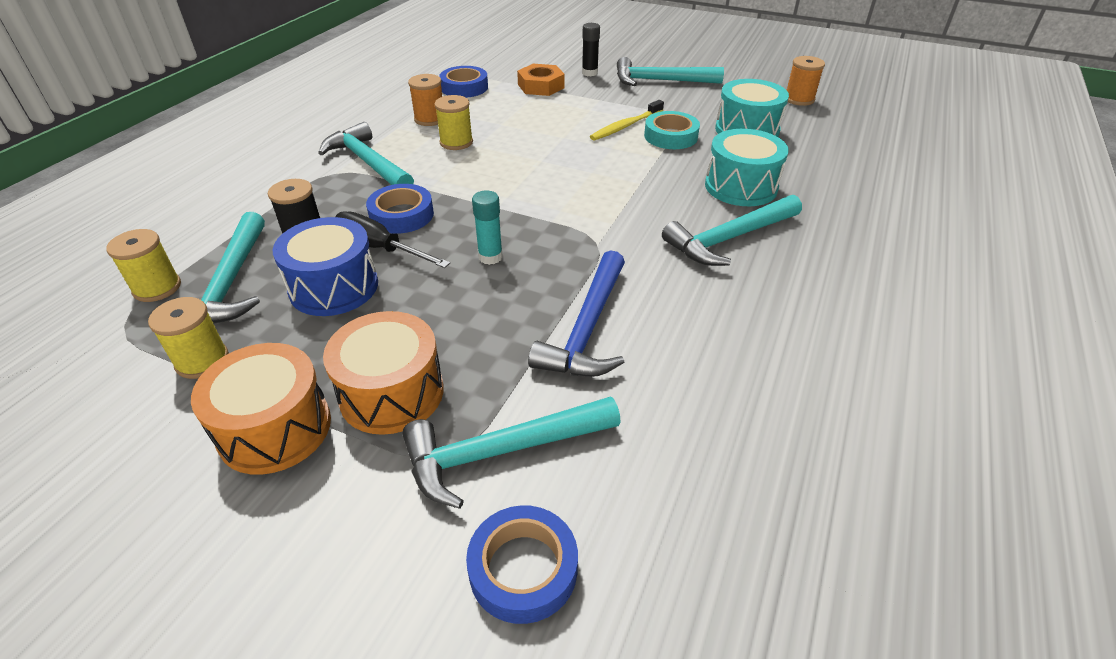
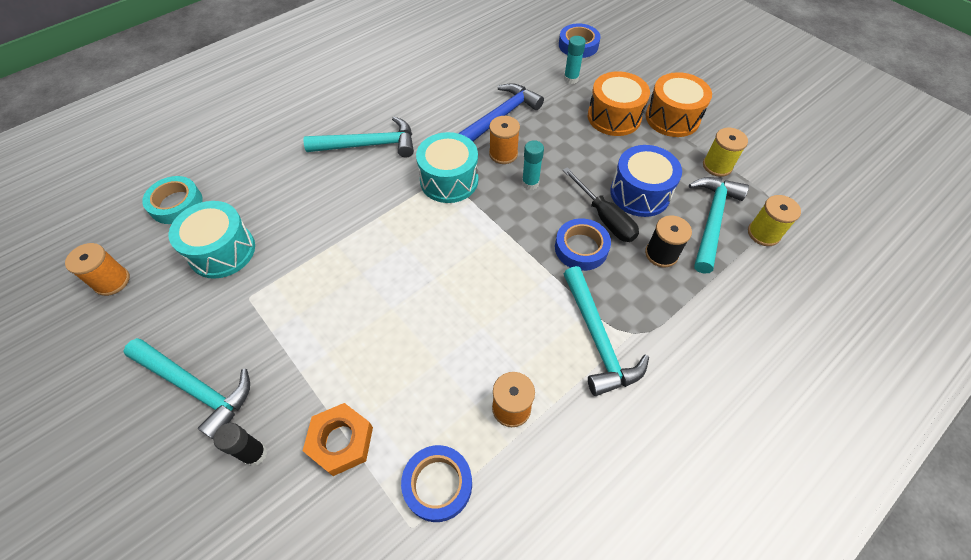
camera: 155 degrees left, 15 degrees up
turquoise hammer [402,397,621,509] -> turquoise glue stick [564,36,586,84]
yellow spool [435,95,473,150] -> none
yellow toothbrush [590,100,664,141] -> none
turquoise tape [644,111,700,149] -> turquoise tape moved to [142,176,203,224]
turquoise drum [705,129,789,206] -> turquoise drum moved to [416,132,478,203]
none -> orange spool [489,116,520,164]

